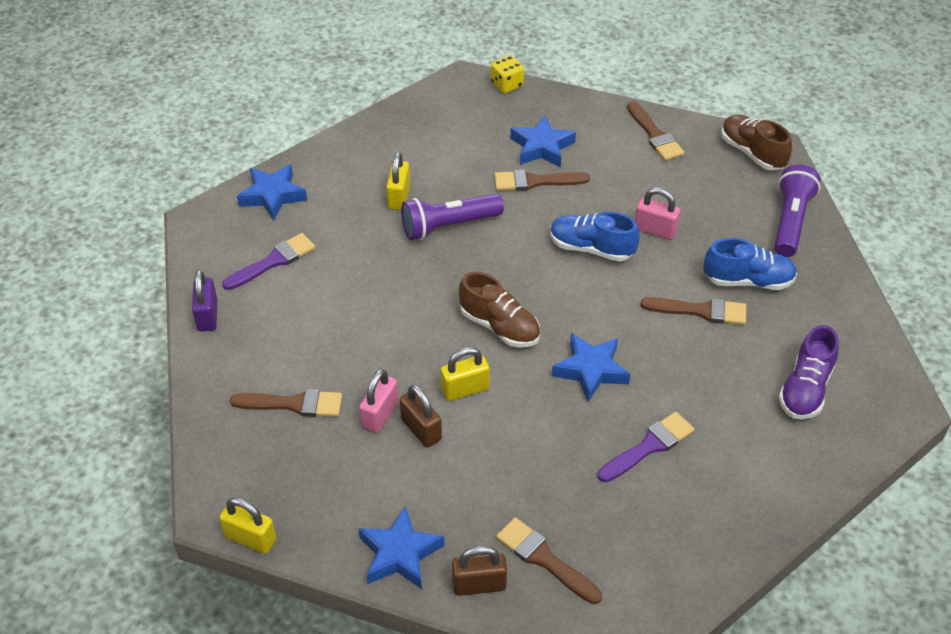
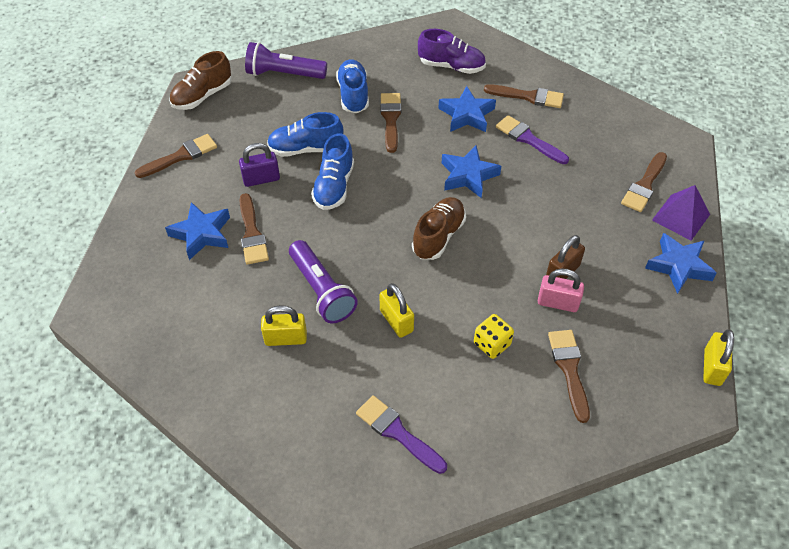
camera: 100 degrees left, 5 degrees up
purple padlock [192,270,217,332] -> purple padlock moved to [239,143,280,187]
blue star [237,164,307,220] -> blue star moved to [438,86,496,132]
yellow padlock [441,347,490,401] -> yellow padlock moved to [379,283,414,338]
brown padlock [452,546,507,596] -> purple pyramid [652,185,710,241]
yellow dice [491,55,524,93] -> yellow dice moved to [474,314,514,359]
pink padlock [635,188,680,240] -> blue shoe [267,112,343,157]
none -> brown brush [484,84,564,108]

